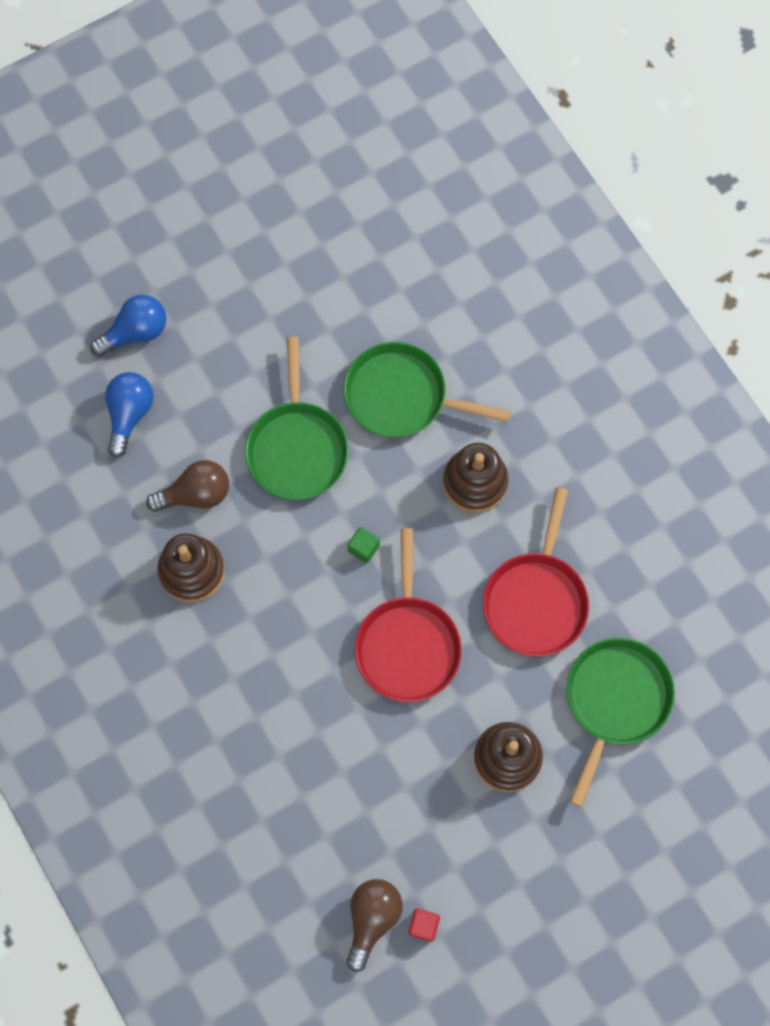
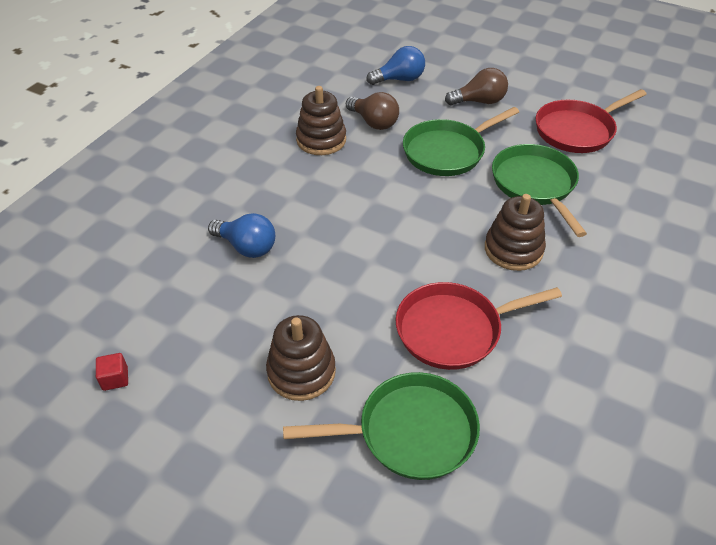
camera: 60 degrees right, 25 degrees down
blue light bulb [91,295,167,357] -> blue light bulb moved to [208,213,275,258]
brown light bulb [346,879,403,972] -> brown light bulb moved to [445,68,508,105]
green cube [347,527,380,563] -> none
red pan [355,528,462,702] -> red pan moved to [536,89,647,153]

